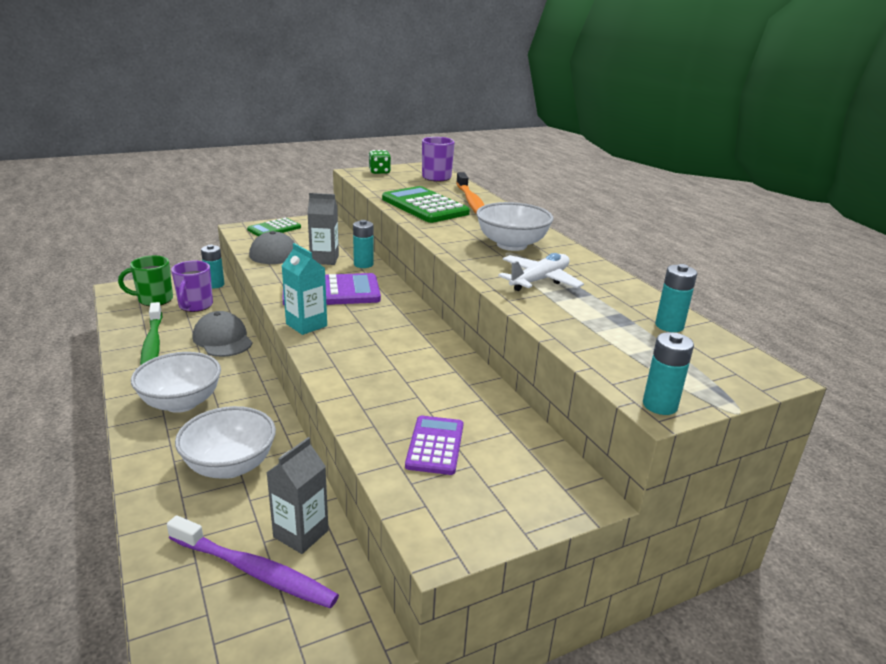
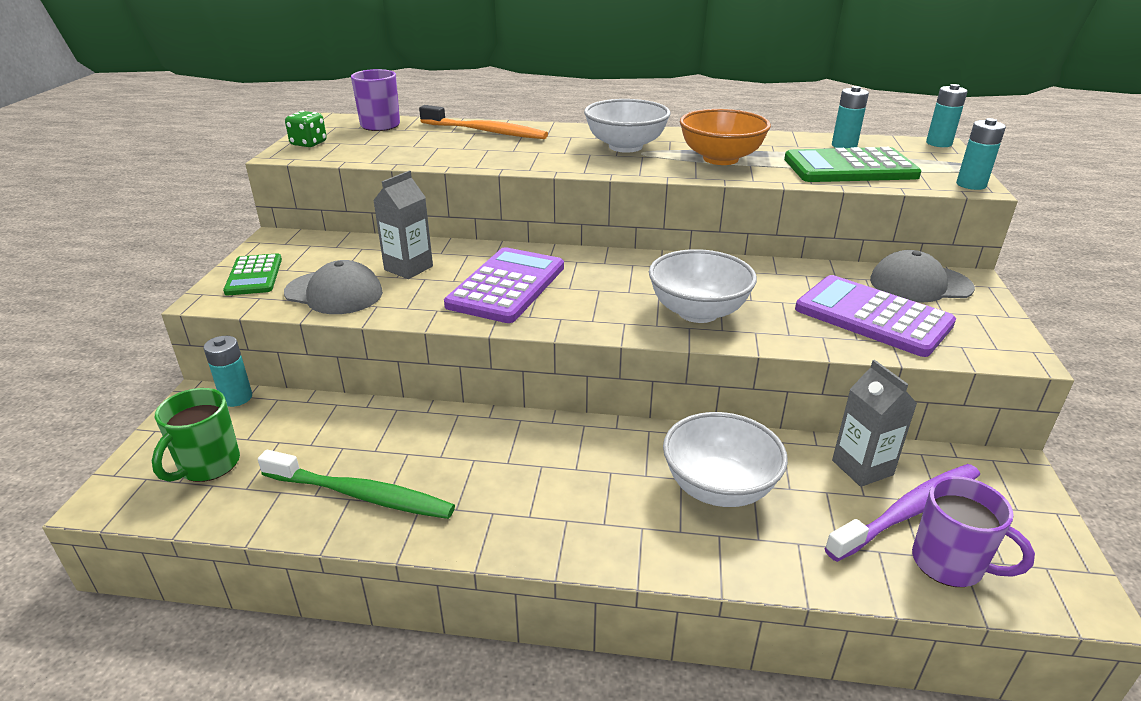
camera: 55 degrees left, 5 degrees up
white bowl [131,352,221,413] -> white bowl moved to [649,249,757,323]
purple mug [171,261,213,312] -> purple mug moved to [912,476,1035,587]
grey cap [193,311,253,357] -> grey cap moved to [870,250,975,303]
turquoise carton [282,243,327,335] -> none
turquoise battery [353,220,374,268] -> turquoise battery moved to [926,84,968,147]
green calculator [382,186,470,223] -> green calculator moved to [784,147,921,182]
purple calculator [405,416,464,475] -> purple calculator [795,275,956,357], size x1.65
white plane [498,253,584,291] -> orange bowl [680,109,771,165]

